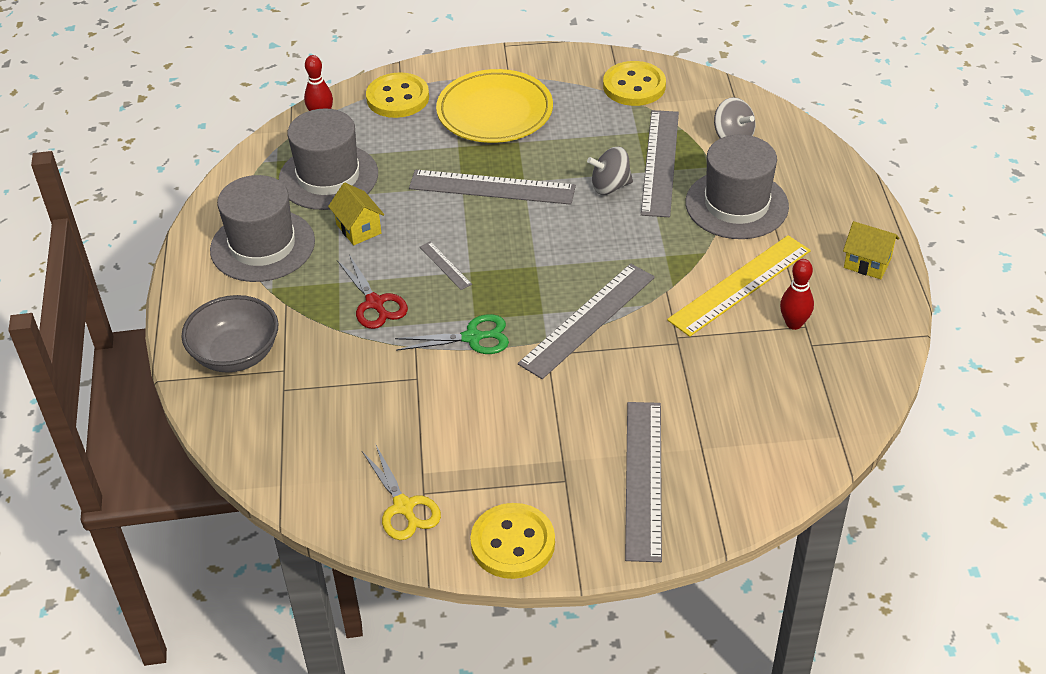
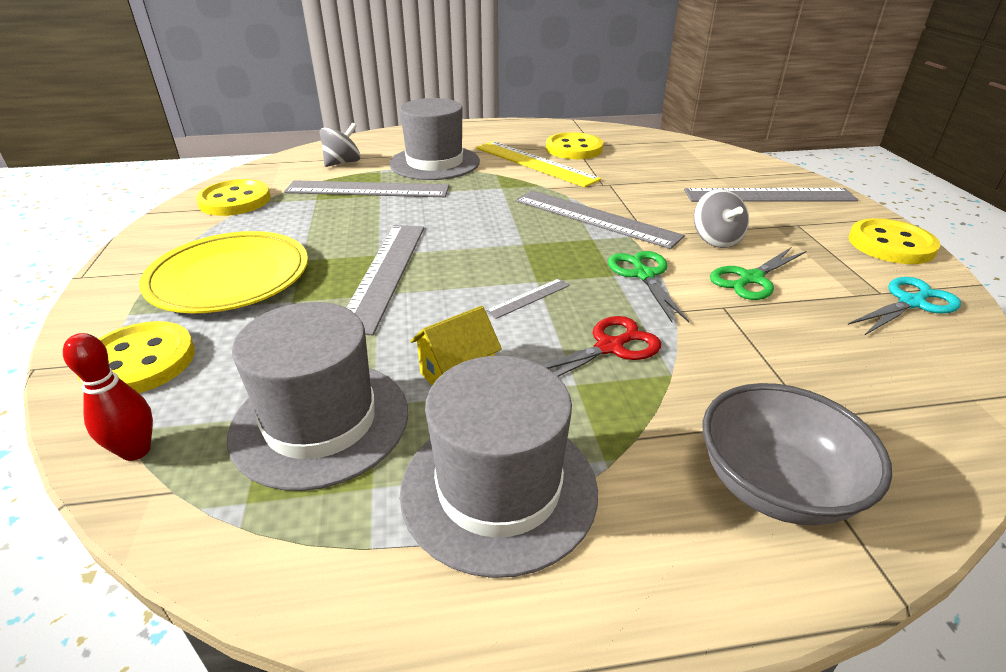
camera: 95 degrees left, 10 degrees down
yellow scissors [362,445,441,540] -> turquoise scissors [848,277,961,336]
grey spinning top [587,147,633,195] -> grey spinning top moved to [694,189,749,248]
red bowling pin [780,259,814,330] -> yellow button [546,132,603,159]
yellow house [843,221,899,279] -> none
none -> green scissors [710,247,806,300]

